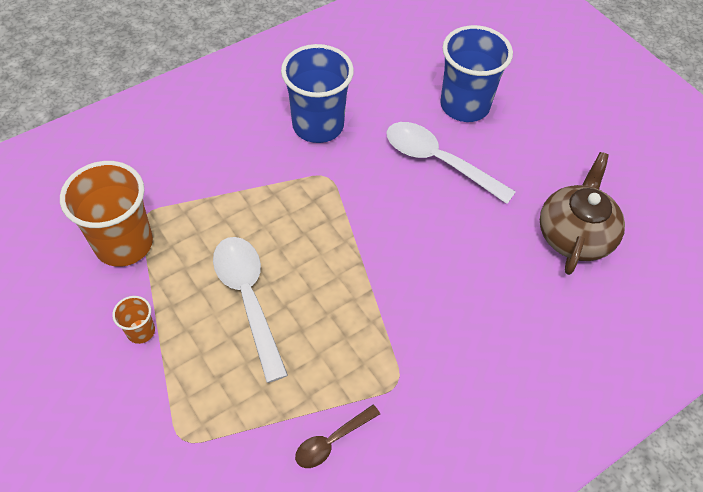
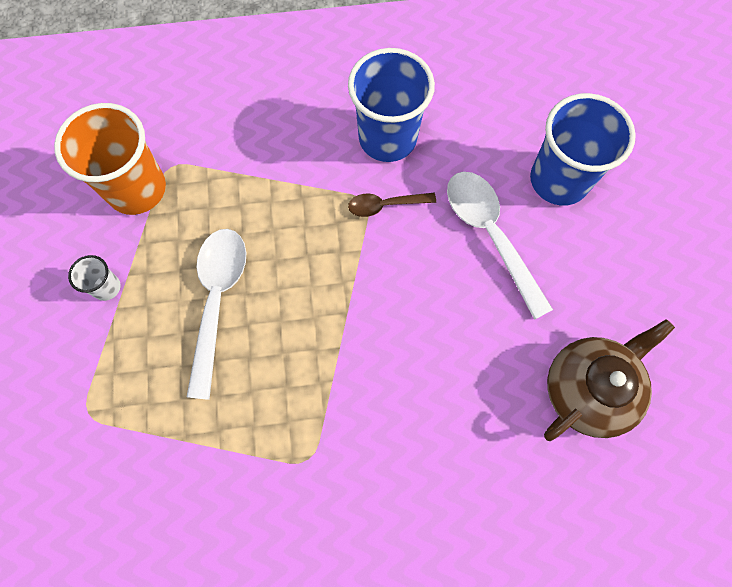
camera: 30 degrees right, 15 degrees up
orange cup [112,296,155,344] -> white cup [68,255,121,301]
brown spoon [295,405,380,468] -> brown spoon moved to [348,193,436,217]

